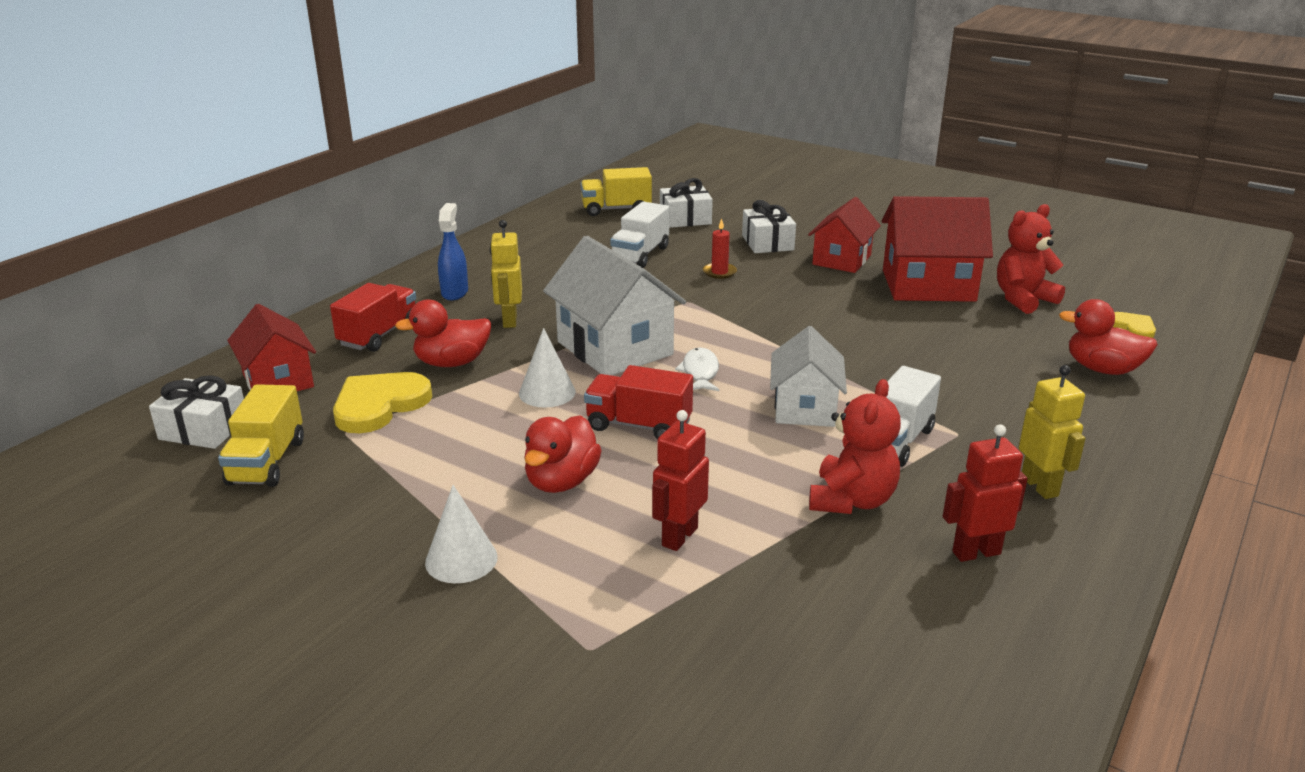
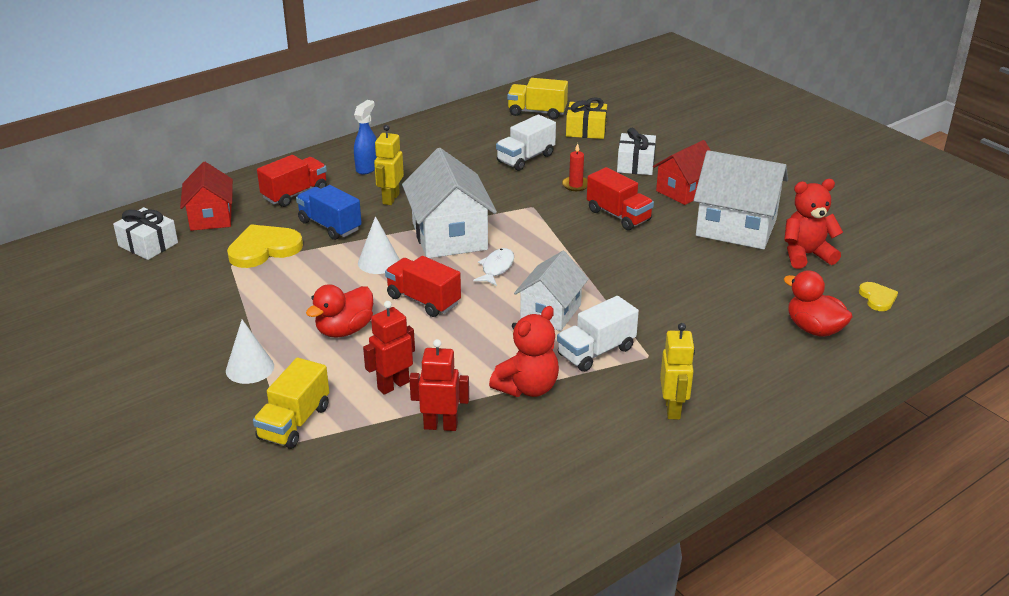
camera: 20 degrees right, 5 degrees up
yellow truck [218,384,304,487] -> yellow truck moved to [253,358,329,449]
red duck [395,299,491,367] -> blue truck [296,185,362,240]
white gift [660,178,713,228] -> yellow gift [566,97,607,139]
red house [882,196,993,302] -> white house [694,150,788,249]
red robot [943,424,1028,562] -> red robot moved to [409,339,469,431]
none -> red truck [587,167,654,230]

